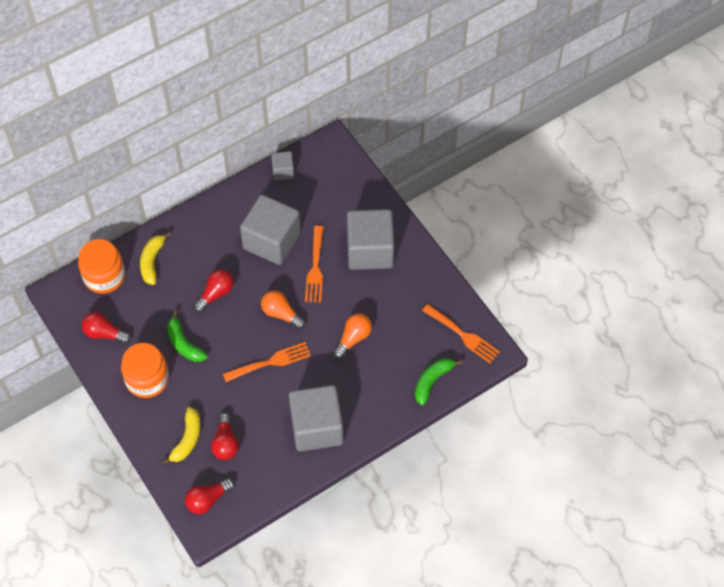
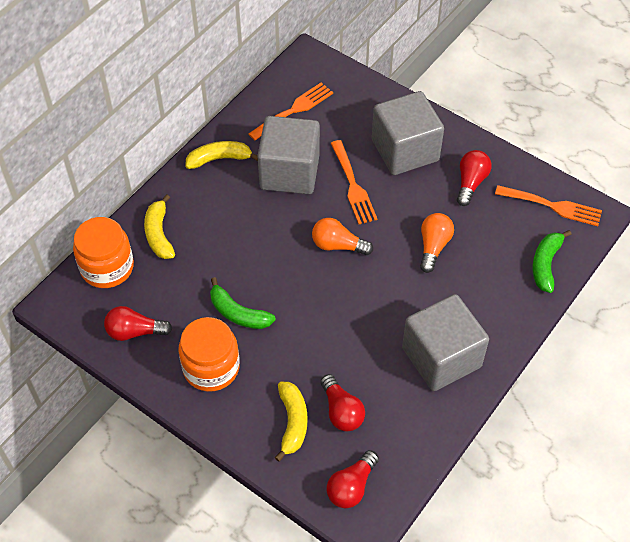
camera: 20 degrees left, 5 degrees down
red light bulb [194,269,234,313] -> red light bulb moved to [457,150,492,206]
orange fork [223,342,311,382] -> orange fork moved to [249,83,333,141]
grey cube [271,151,294,180] -> none
none -> yellow banana [185,141,258,169]

